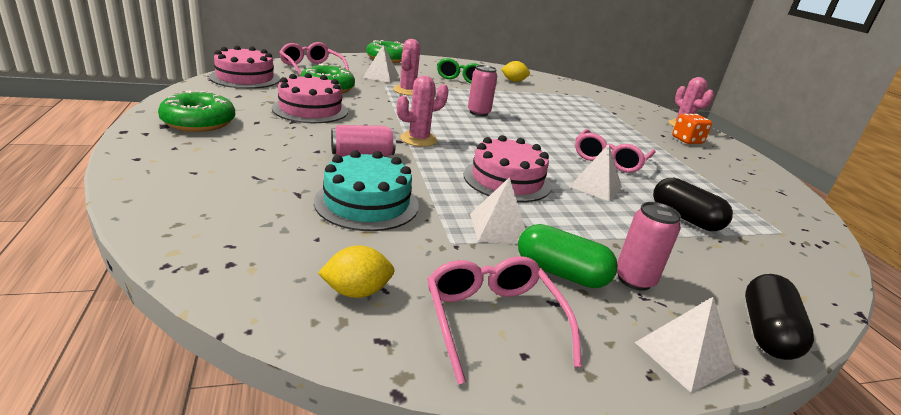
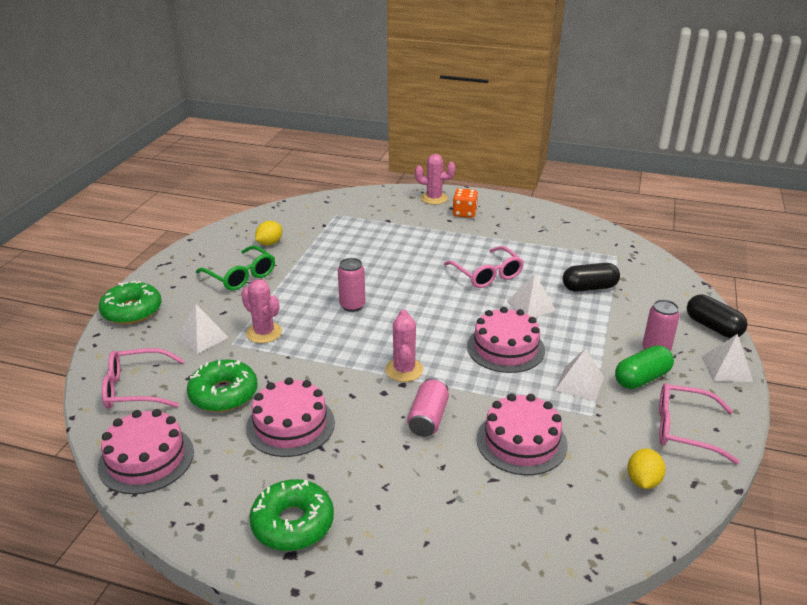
camera: 55 degrees left, 5 degrees up
turquoise cake [314,150,419,231] -> pink cake [477,393,568,475]

